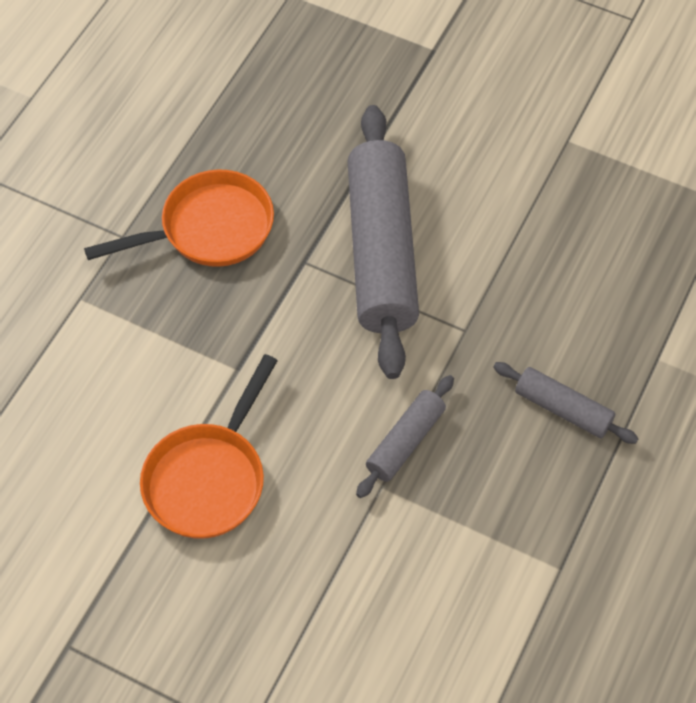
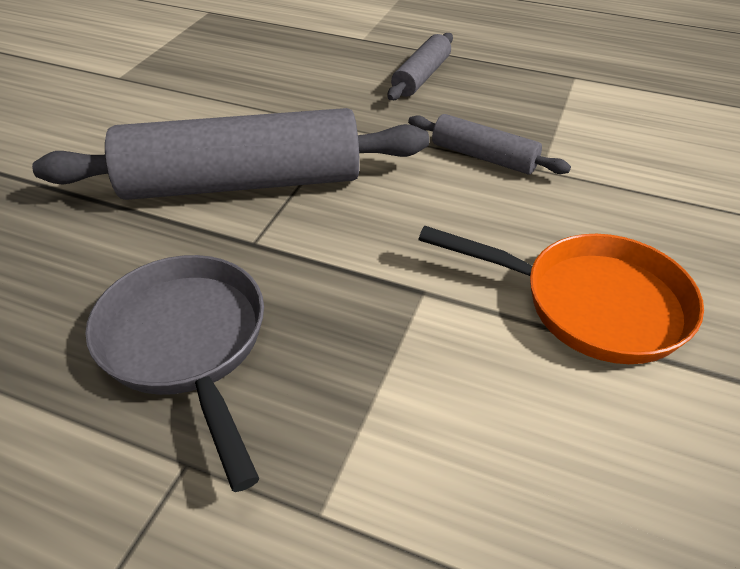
camera: 95 degrees left, 15 degrees down
orange pan [84,170,274,267] -> grey pan [85,255,264,492]

